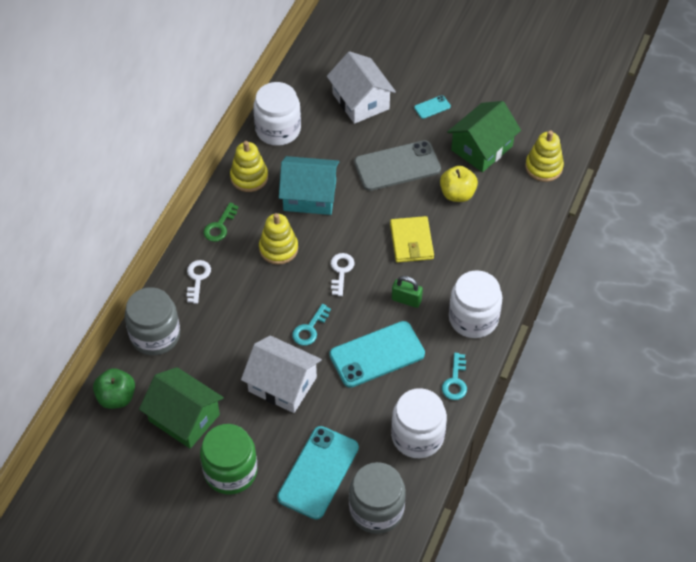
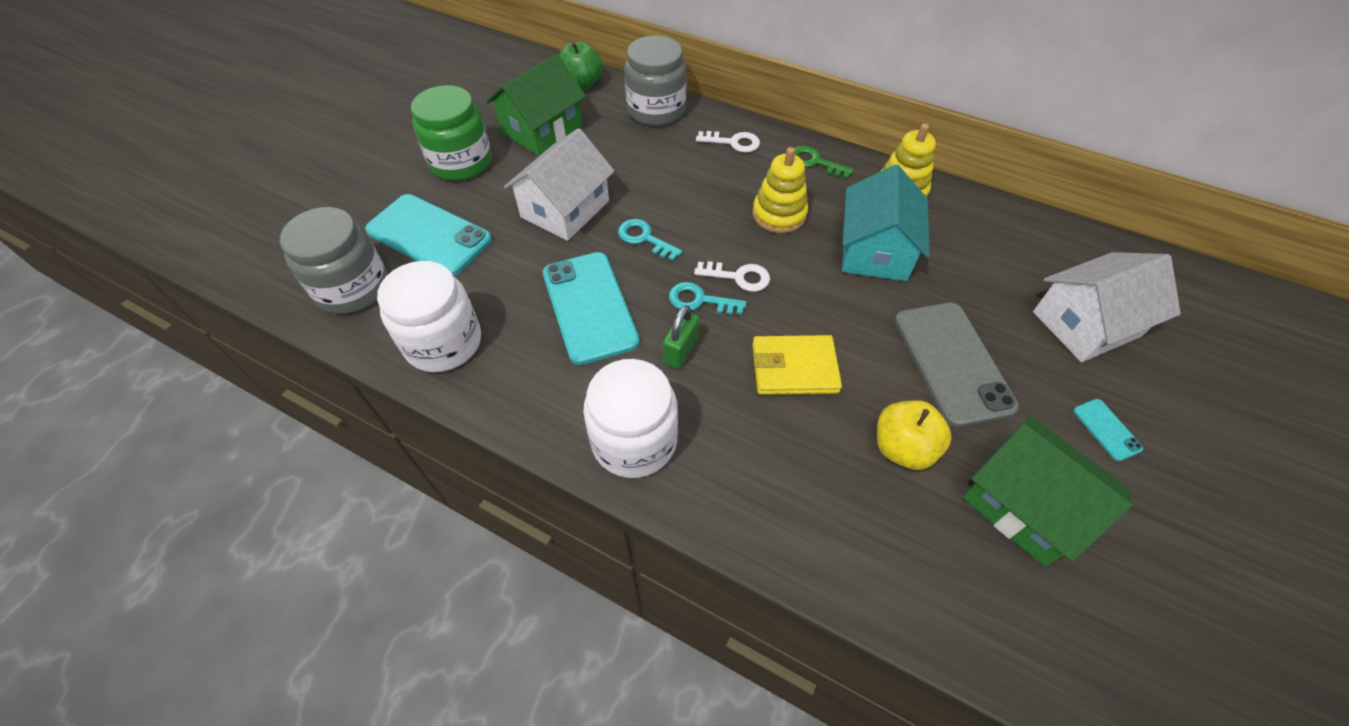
camera: 95 degrees right, 0 degrees up
white jar [253,82,301,146] -> none
turquoise key [442,353,467,400] -> turquoise key moved to [669,282,747,315]
yellow stacking toy [525,130,564,182] -> none

